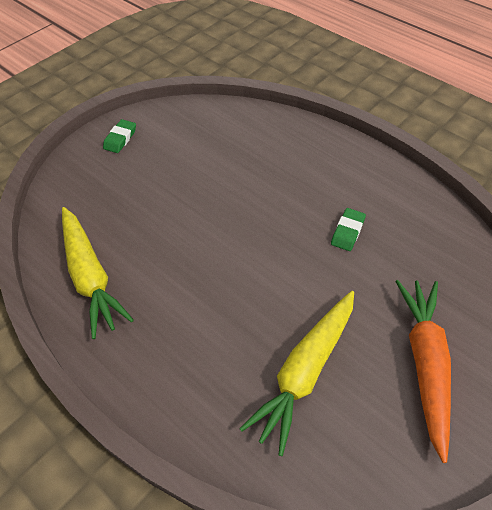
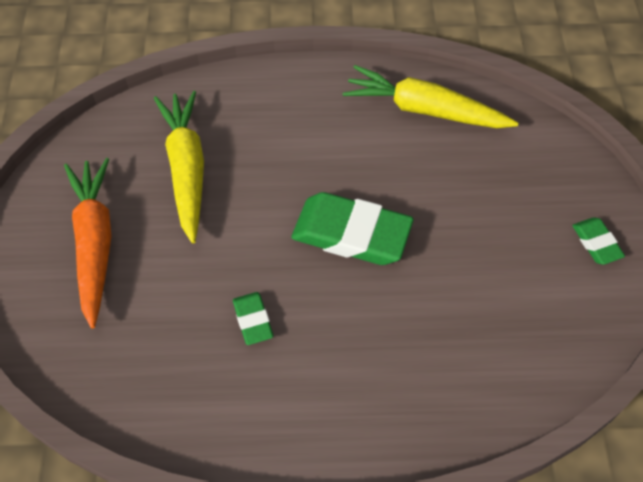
camera: 135 degrees right, 5 degrees up
orange carrot [395,280,451,463] -> orange carrot turned 150 degrees counterclockwise [64,158,112,329]
none -> green eraser [291,192,414,265]

